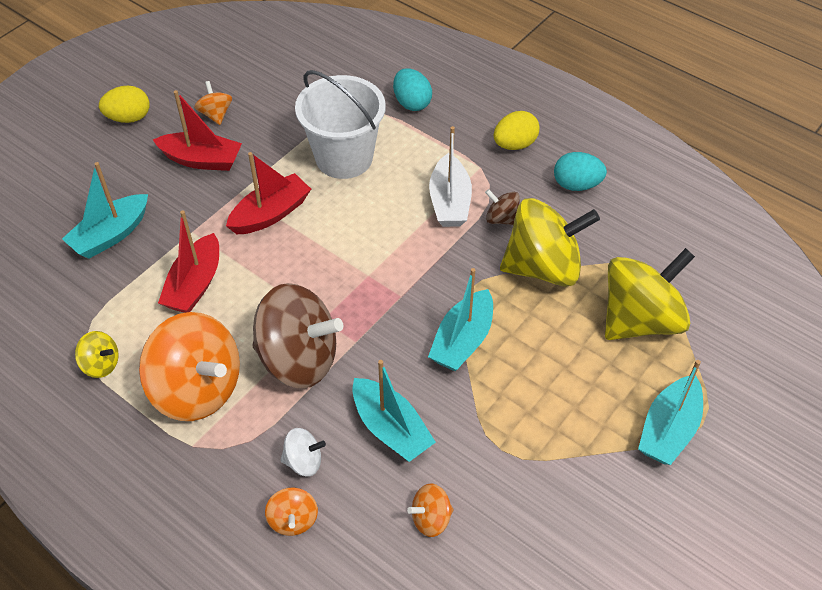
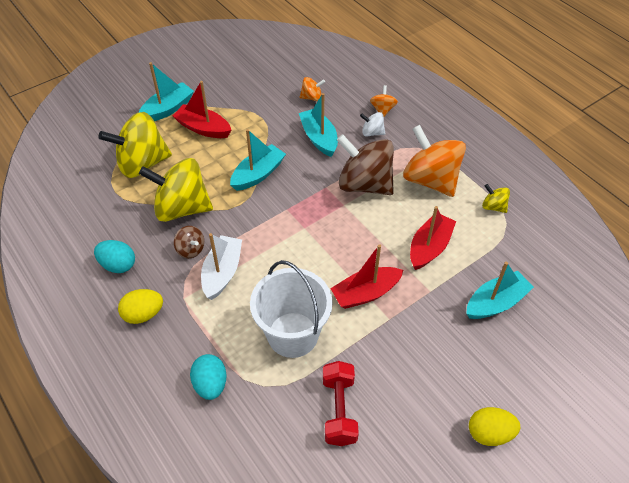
camera: 165 degrees left, 0 degrees up
red boat [153,90,242,171] -> red boat moved to [173,81,231,138]
orange spinning top [194,81,232,125] -> none
none -> red dumbbell [323,361,359,446]

